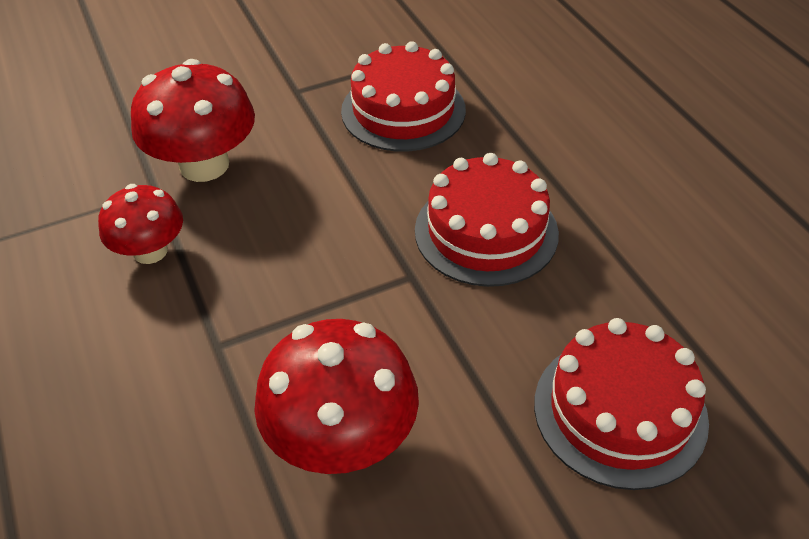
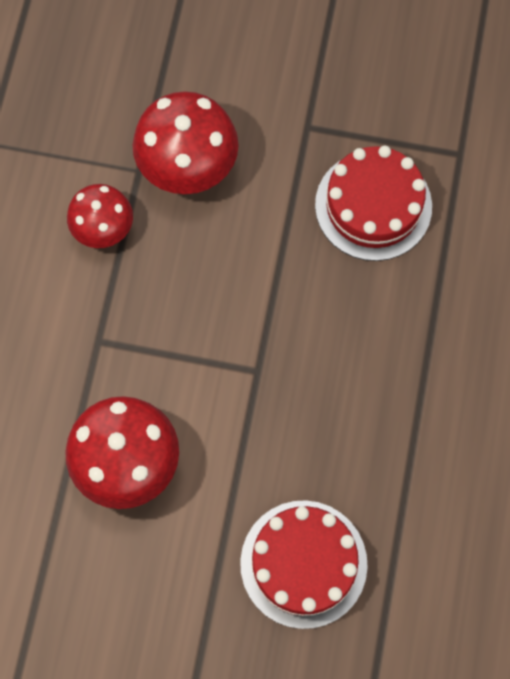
camera: 35 degrees right, 25 degrees up
red cake [415,153,559,287] -> none

